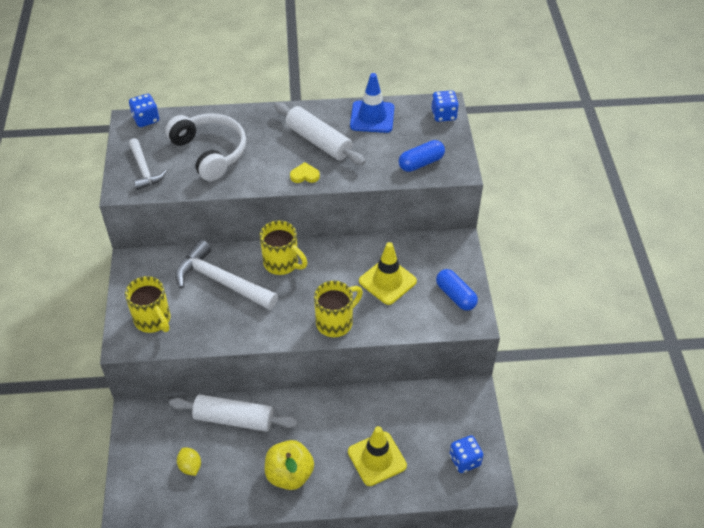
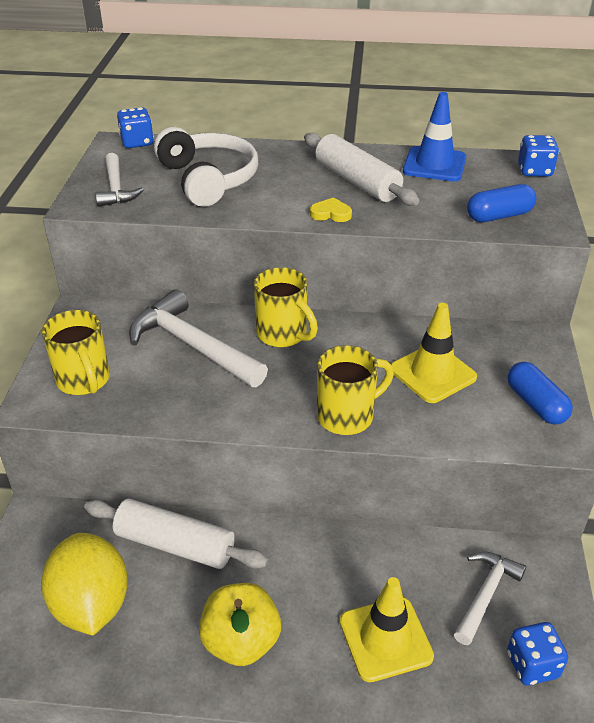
camera: 10 degrees right, 10 degrees down
yellow lemon [177,447,201,476] -> yellow lemon [41,533,128,635], size x2.20
none -> white hammer [454,552,526,645]

